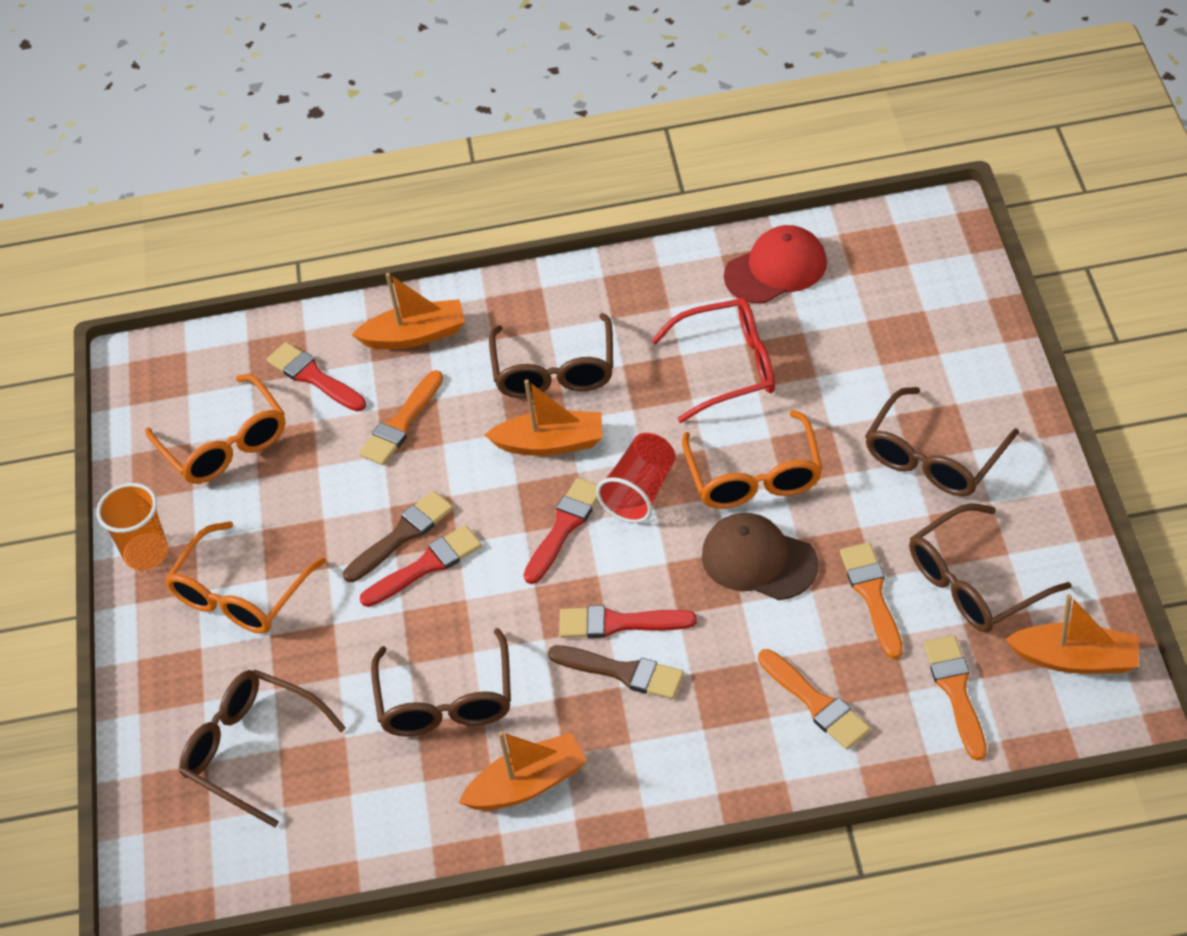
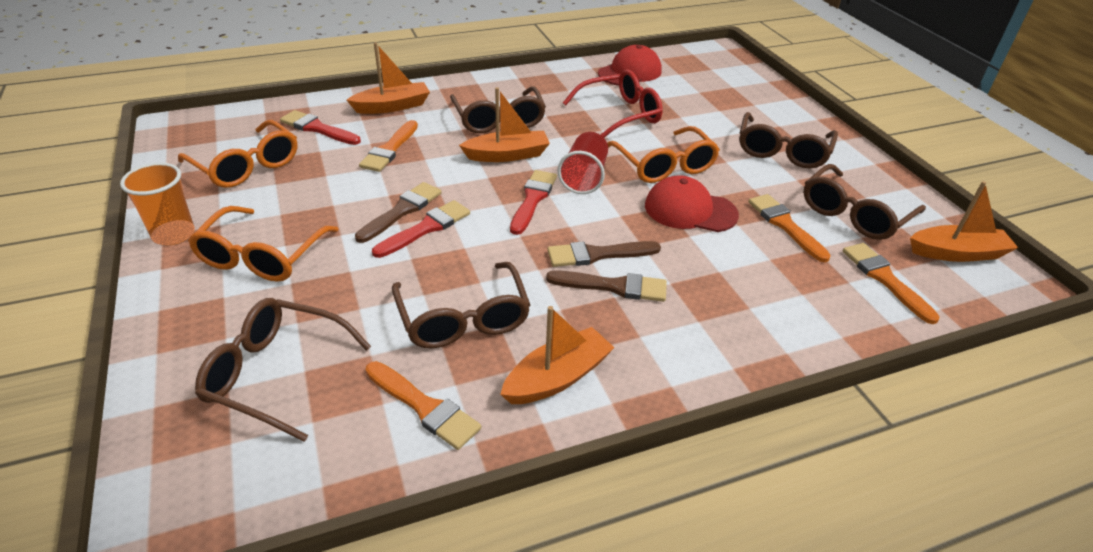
camera: 20 degrees left, 10 degrees down
red brush [559,605,697,638] -> brown brush [547,241,661,267]
brown cap [702,513,818,600] -> red cap [645,175,739,232]
orange brush [758,649,871,750] -> orange brush moved to [366,361,481,450]

